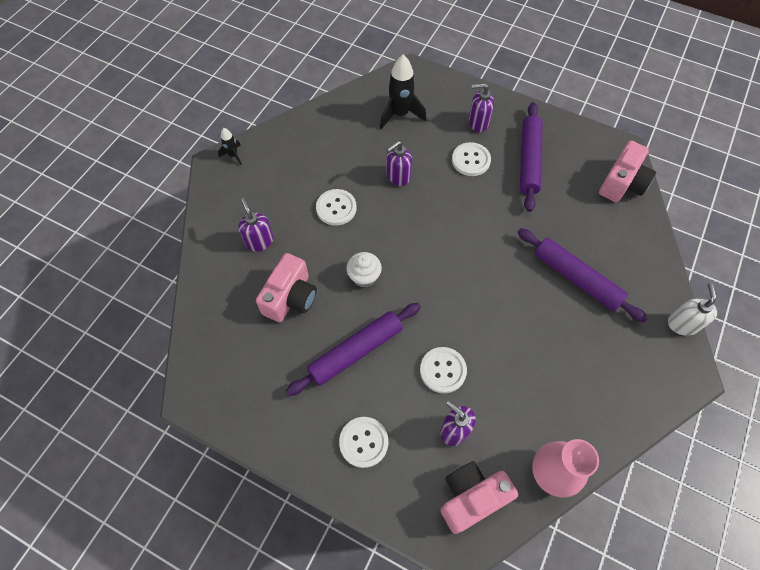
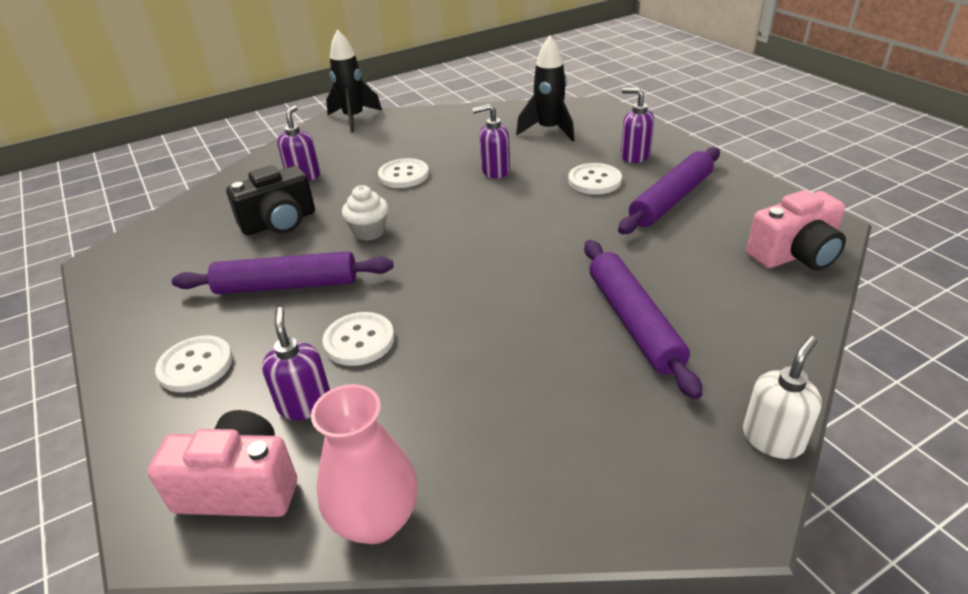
camera: 35 degrees right, 25 degrees down
black rocket [218,128,241,165] -> black rocket [326,29,382,132], size x1.94
pink camera [256,253,317,322] -> black camera [226,166,315,235]

